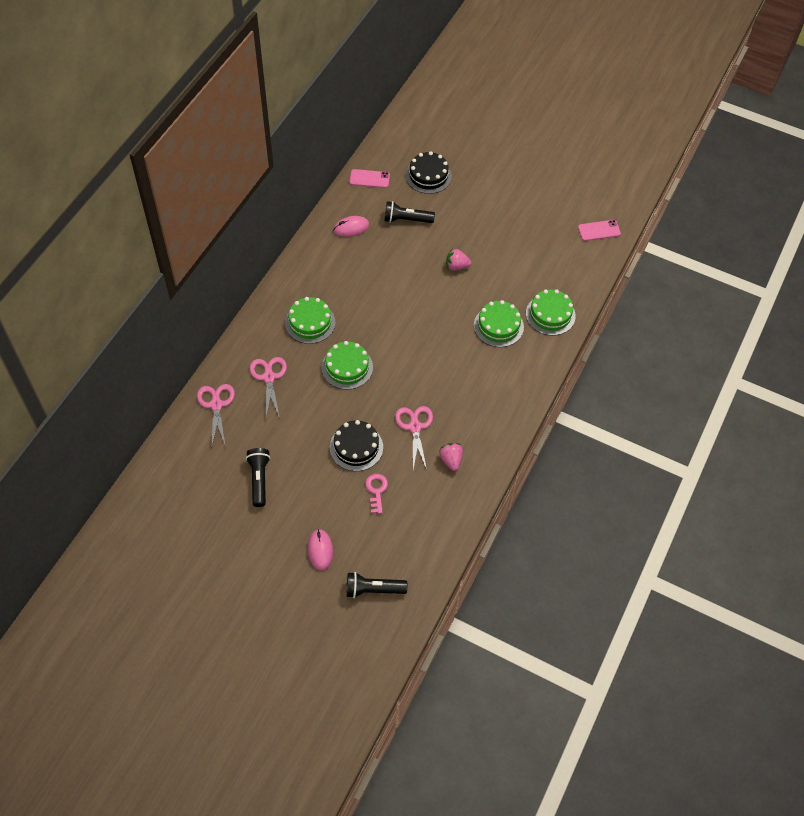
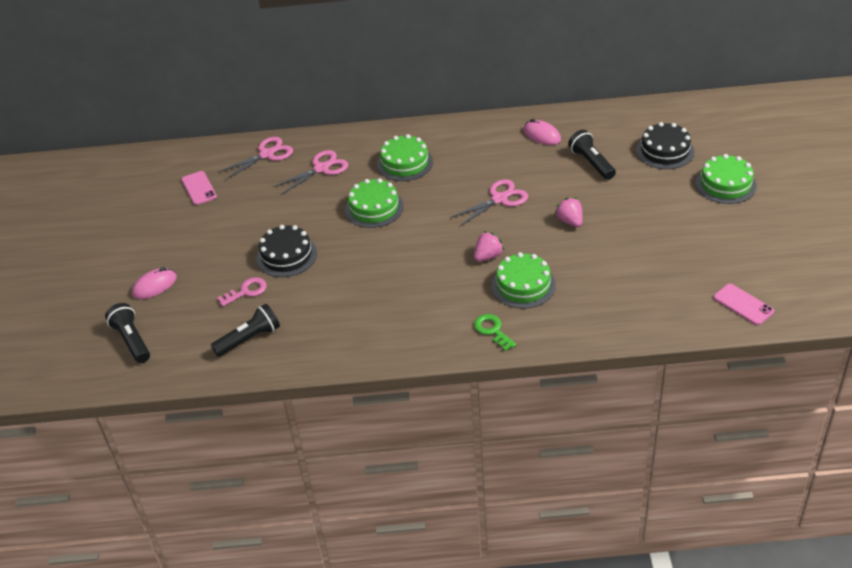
camera: 65 degrees right, 15 degrees down
black flashlight [246,448,270,507] -> black flashlight moved to [211,304,280,357]
pink phone [349,169,390,188] -> pink phone moved to [181,171,217,205]
pink scissors [395,406,433,470] -> pink scissors moved to [450,179,528,226]
pink strawberry [439,443,463,471] -> pink strawberry moved to [474,231,504,262]
green cake [526,289,576,336] -> green cake moved to [696,154,757,204]
none -> green key [474,314,516,351]

